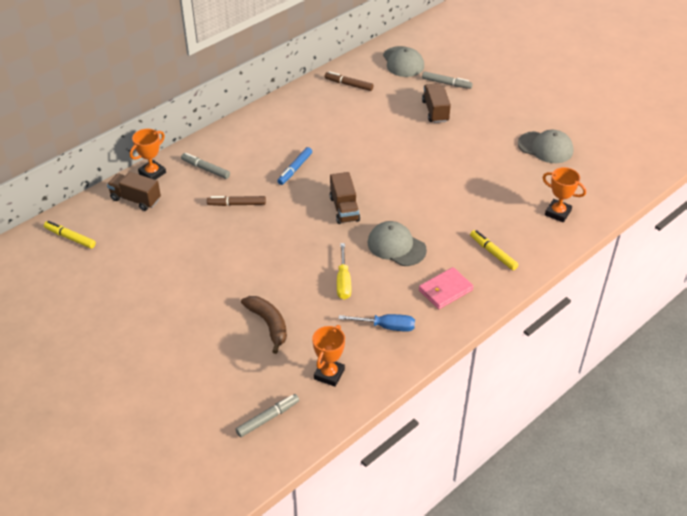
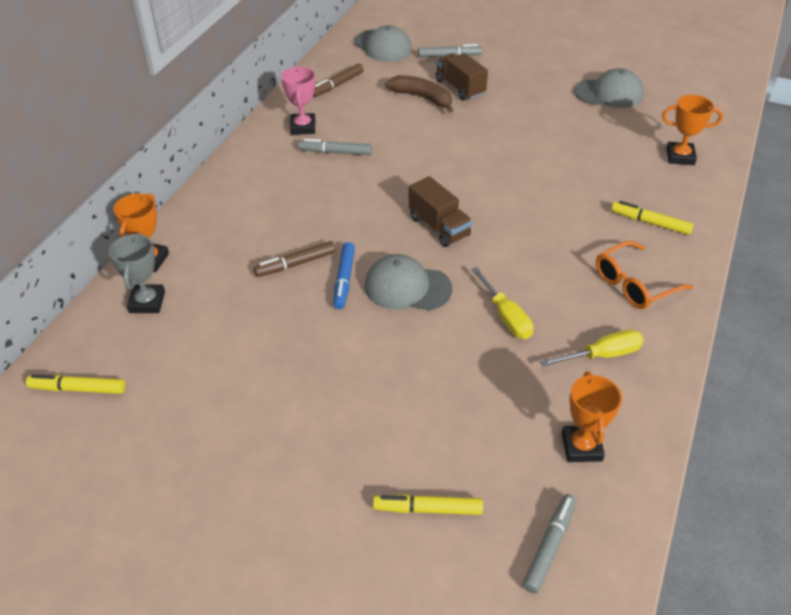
camera: 25 degrees left, 0 degrees up
brown truck [107,172,161,211] -> grey trophy [109,233,165,313]
grey marker [181,153,230,179] -> grey marker moved to [298,138,372,155]
brown banana [241,296,287,354] -> brown banana moved to [385,75,453,113]
blue marker [277,147,312,185] -> blue marker moved to [333,242,355,309]
brown marker [325,71,373,91] -> brown marker turned 45 degrees counterclockwise [313,64,364,97]
blue screwdriver [338,314,415,332] -> yellow screwdriver [540,330,644,367]
grey cap [368,221,427,266] -> grey cap moved to [364,254,452,311]
pink wallet [419,267,474,309] -> orange glasses [596,241,693,309]
none -> pink trophy [281,67,316,135]
none -> yellow marker [373,494,483,515]

